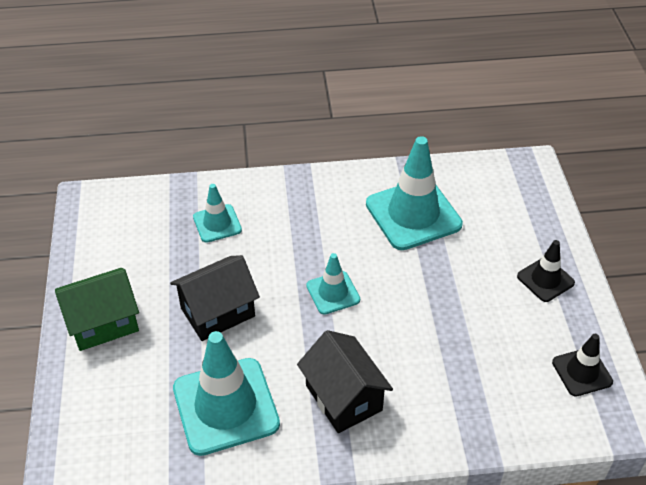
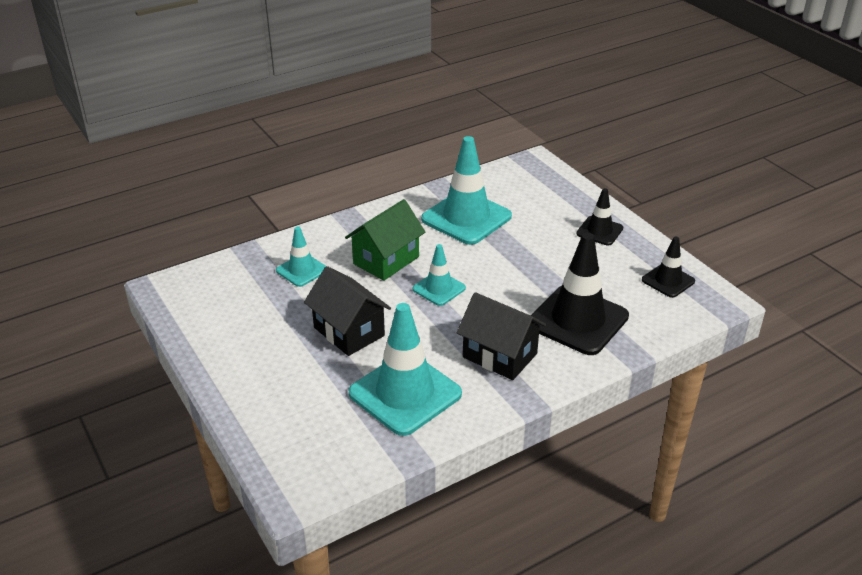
camera: 25 degrees left, 10 degrees down
green house [55,268,139,351] -> green house moved to [345,199,425,281]
black house [170,255,260,341] -> black house turned 75 degrees counterclockwise [304,266,391,356]
none -> black traffic cone [531,233,629,355]

